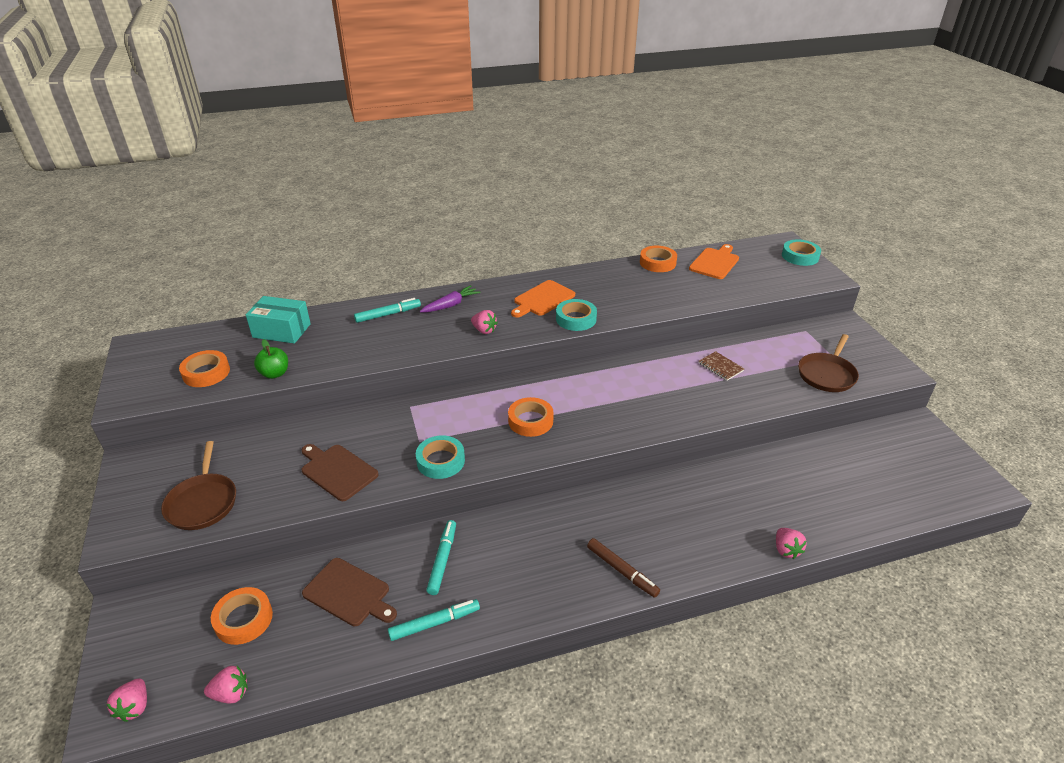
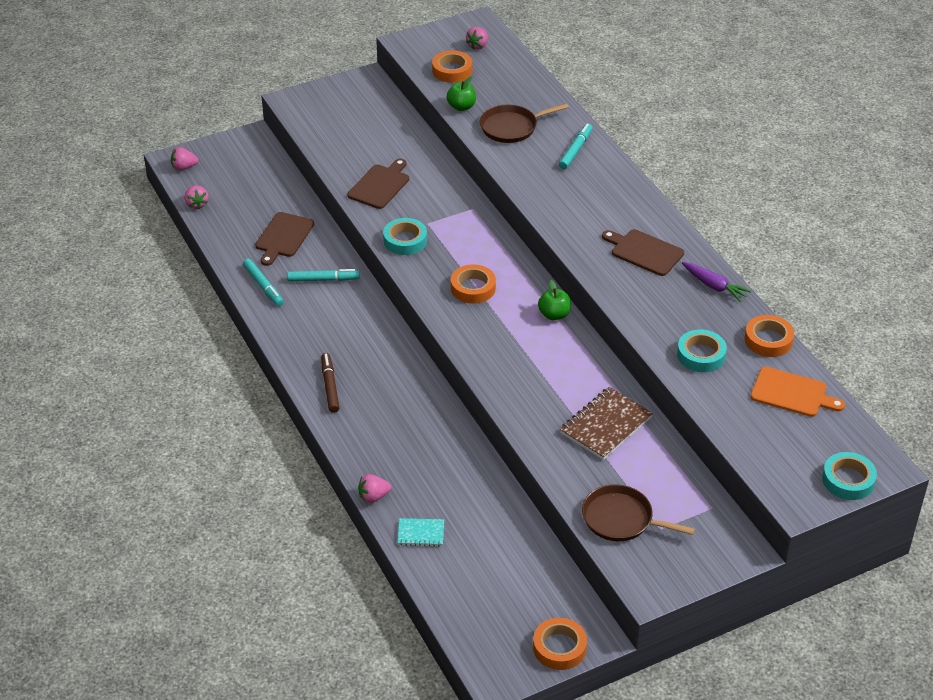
camera: 80 degrees right, 5 degrees up
brown pan [161,441,236,530] -> brown pan moved to [480,103,569,143]
orange tape [211,587,273,645] -> orange tape moved to [533,618,587,670]
turquoise box [246,296,311,344] -> none
turquoise marker [354,298,421,323] -> turquoise marker turned 120 degrees counterclockwise [559,124,592,169]
purple carrot [420,285,481,313] -> purple carrot moved to [682,262,752,302]
pink strawberry [471,310,498,334] -> pink strawberry moved to [466,27,488,50]
orange cutting board [511,280,575,318] -> brown cutting board [602,229,684,276]
turquoise tape [556,299,597,331] -> turquoise tape moved to [677,329,727,372]
brown marker [587,538,660,598] -> brown marker turned 135 degrees clockwise [321,353,339,413]
brown notebook [699,351,744,381] -> brown notebook [560,387,653,460], size x1.81
none -> turquoise notebook [397,518,444,546]
none -> green apple [538,280,571,320]

